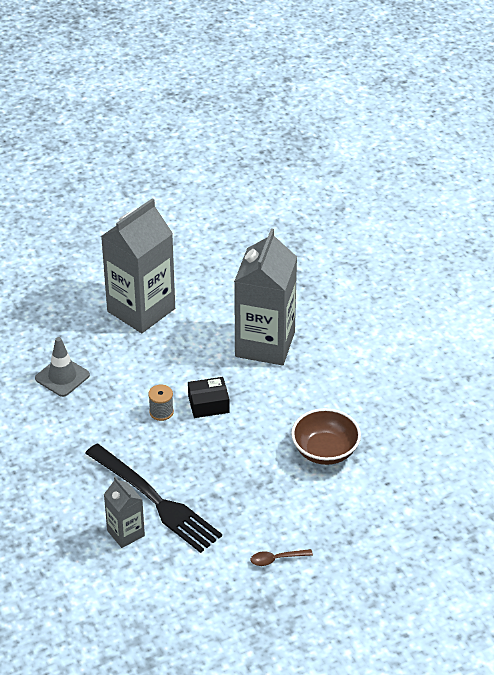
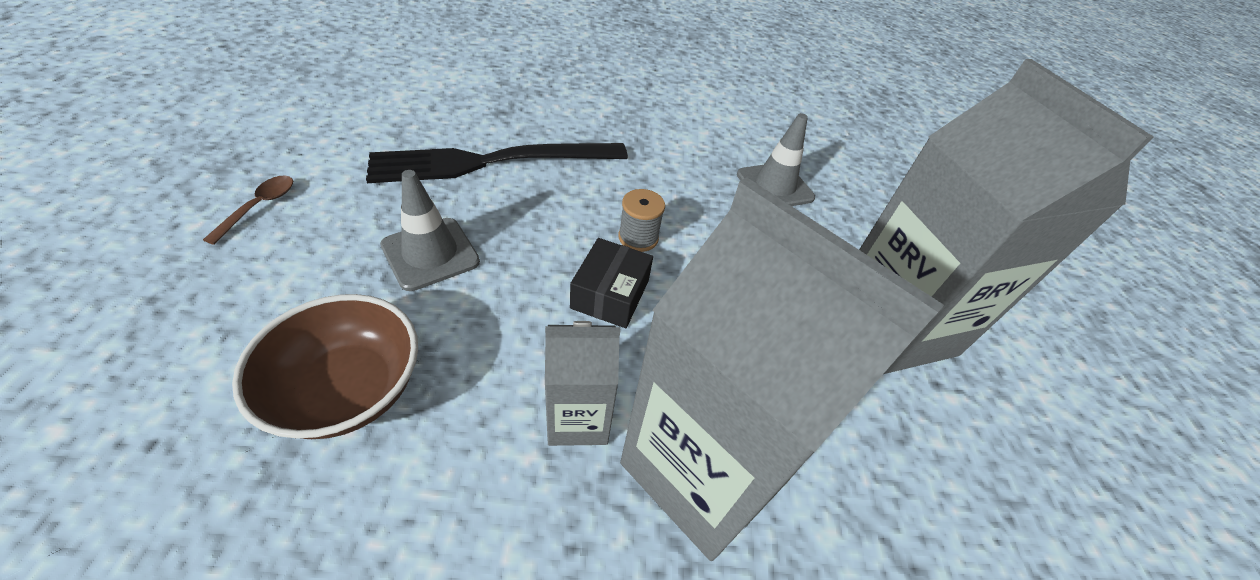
camera: 115 degrees right, 5 degrees up
grey carton [104,477,145,548] -> grey carton moved to [545,321,621,446]
none -> grey traffic cone [380,170,480,291]

